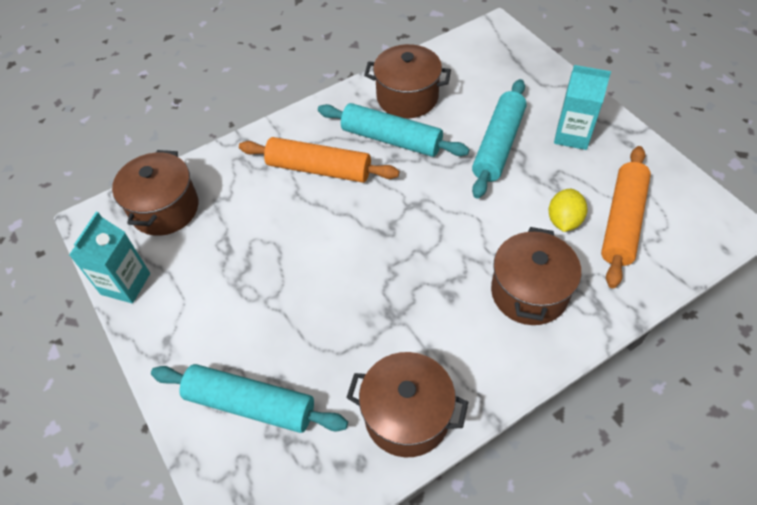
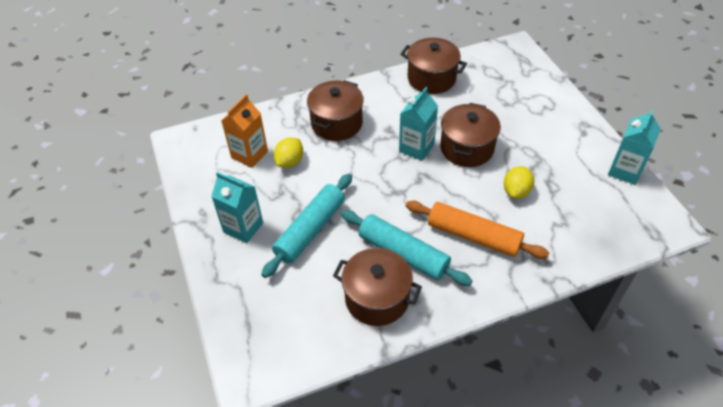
camera: 170 degrees left, 5 degrees down
brown pot [112,150,199,236] -> brown pot moved to [440,103,501,167]
turquoise rolling pin [151,364,348,433] -> none
orange rolling pin [601,146,651,288] -> orange carton [221,94,268,168]
none -> turquoise carton [399,87,438,161]
none -> yellow lemon [504,166,534,199]

